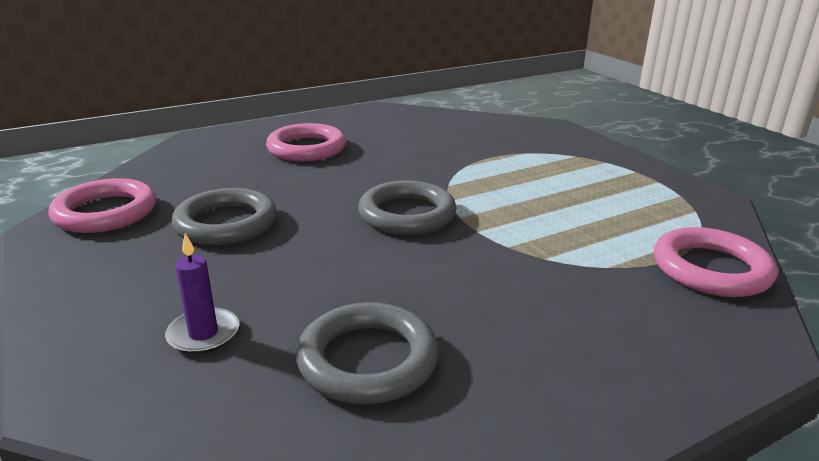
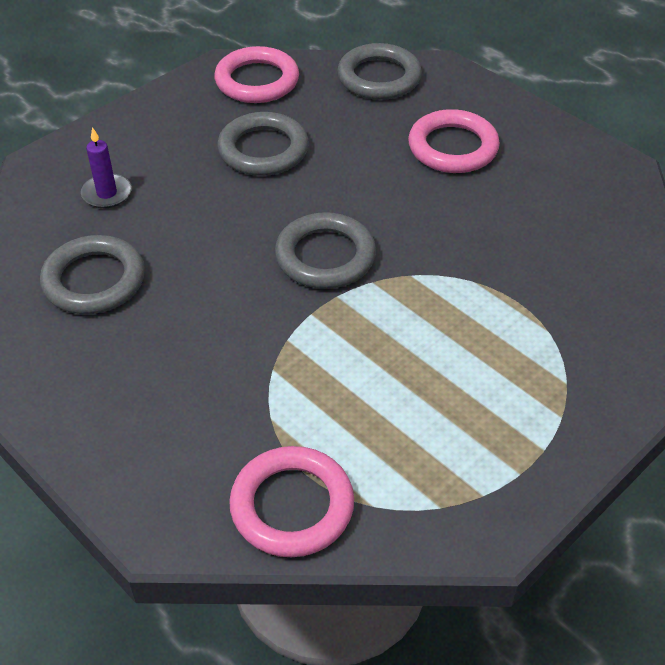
camera: 75 degrees right, 20 degrees up
none -> grey ring [337,43,422,100]

